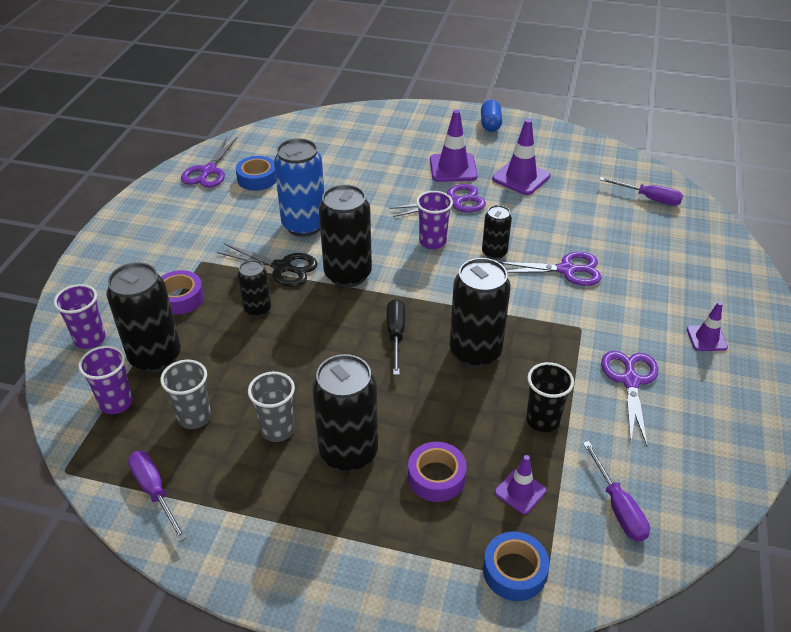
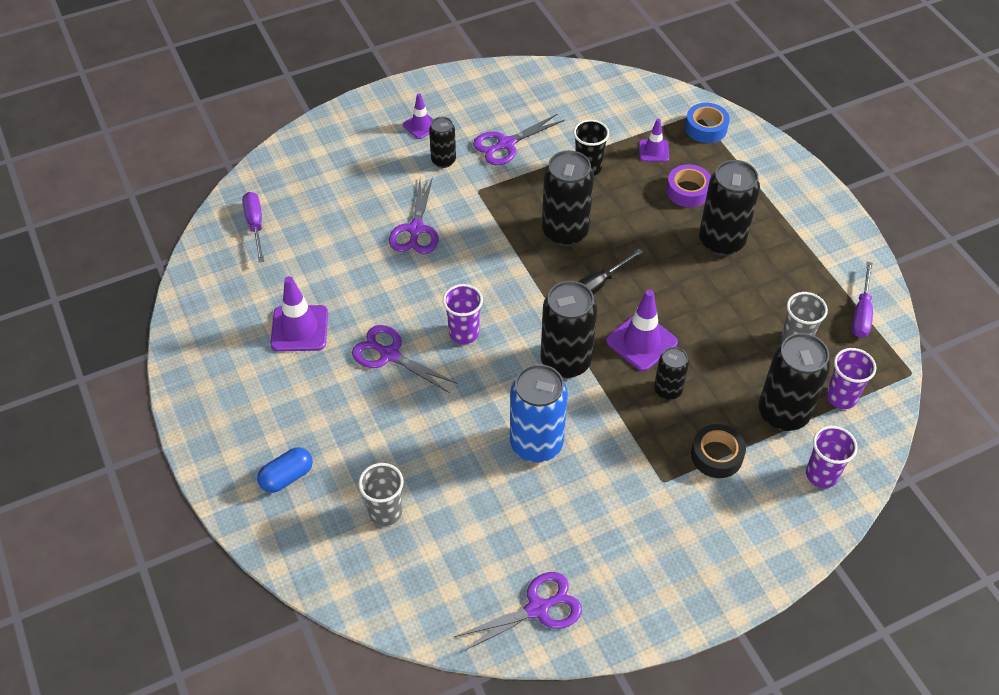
camera: 130 degrees left, 10 degrees up
purple tape [161,270,204,315] -> black tape [691,424,746,478]
black scissors [217,244,317,287] -> none
blue tape [236,156,276,191] -> none
grey cup [248,372,295,442] -> grey cup moved to [358,463,404,526]
purple traffic cone [430,110,478,182] -> purple traffic cone moved to [606,290,678,371]
blue capsule [481,100,502,132] -> blue capsule moved to [257,447,313,493]
black can [482,205,512,260] -> black can moved to [429,117,456,168]
purple scissors [499,252,602,286] -> purple scissors turned 135 degrees counterclockwise [389,177,438,254]
purple screwdriver [583,441,650,542] -> none

